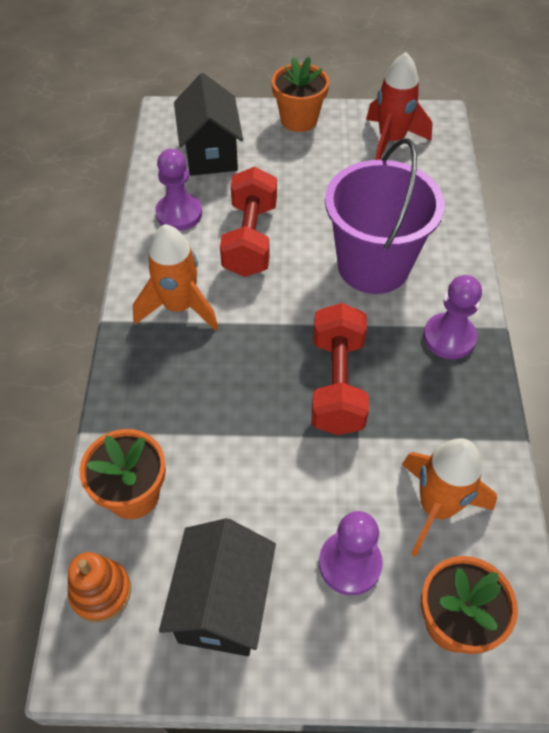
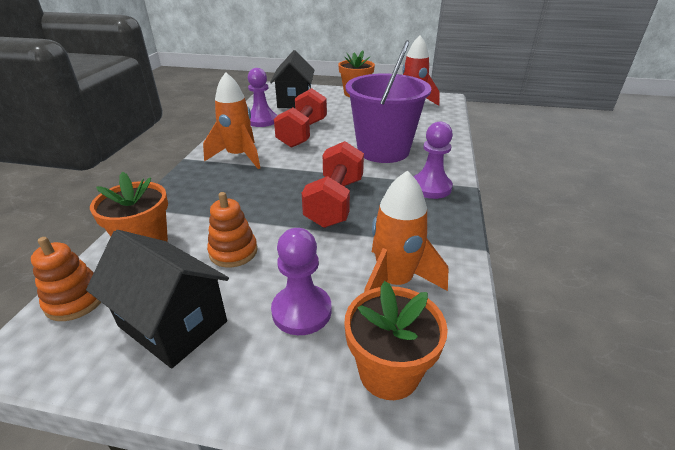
camera: 10 degrees right, 20 degrees down
black house [159,518,276,656] -> black house turned 75 degrees counterclockwise [86,230,229,369]
none -> orange stacking toy [207,192,258,268]

